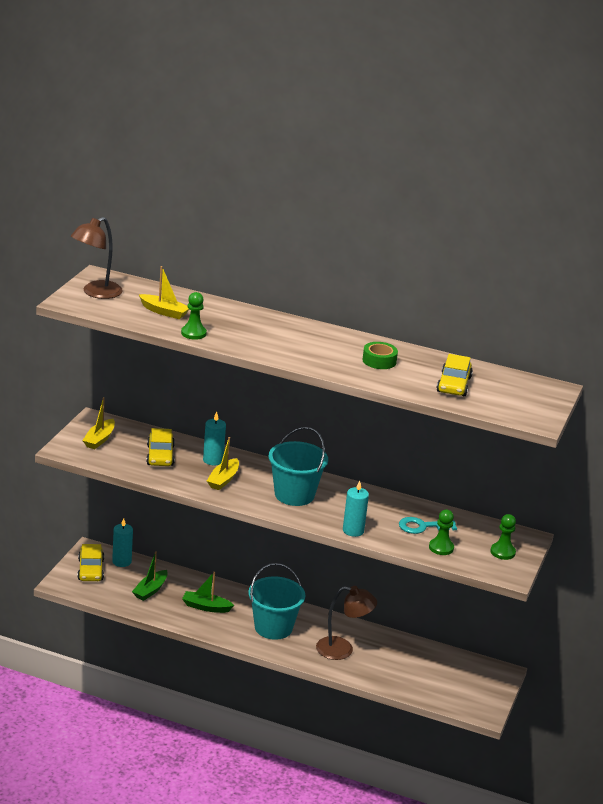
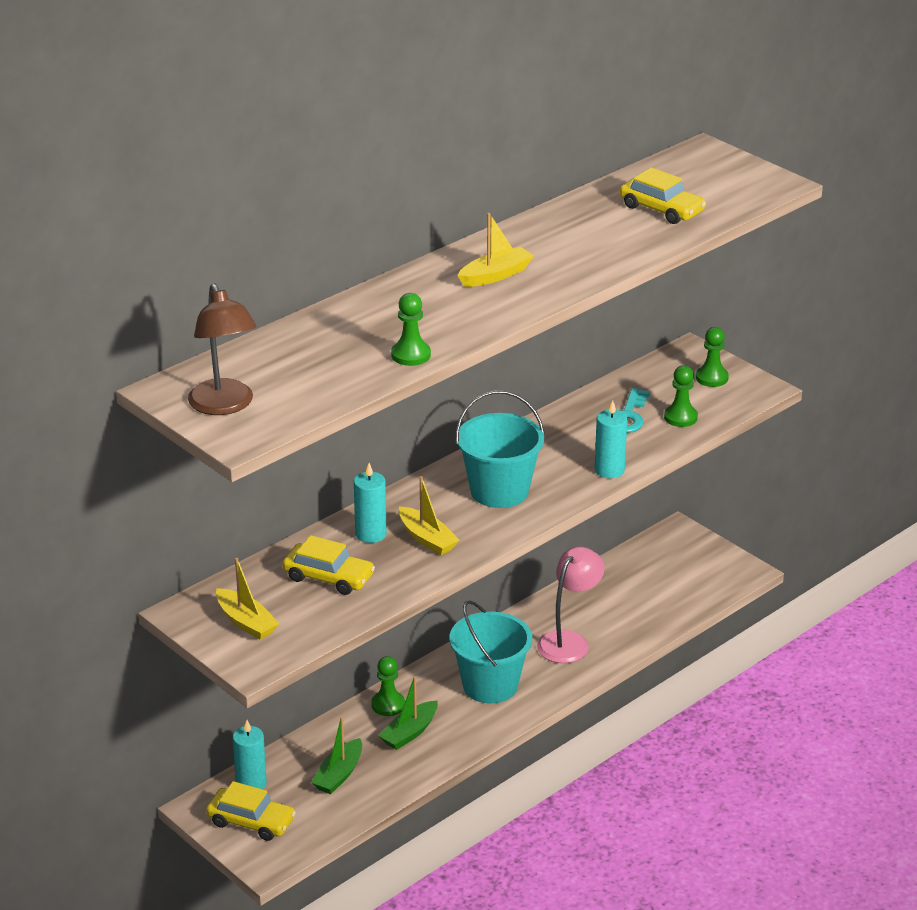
camera: 60 degrees left, 5 degrees up
green boat [132,551,168,601] -> green boat turned 60 degrees clockwise [311,717,362,794]
yellow boat [139,266,189,319] -> yellow boat moved to [457,213,534,287]
brown lamp [316,586,377,660] -> pink lamp [537,547,604,663]
green tape [362,342,398,369] -> none
none -> green pawn [371,656,405,716]

